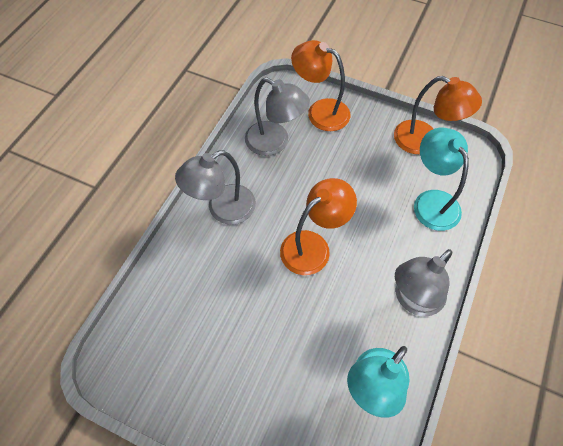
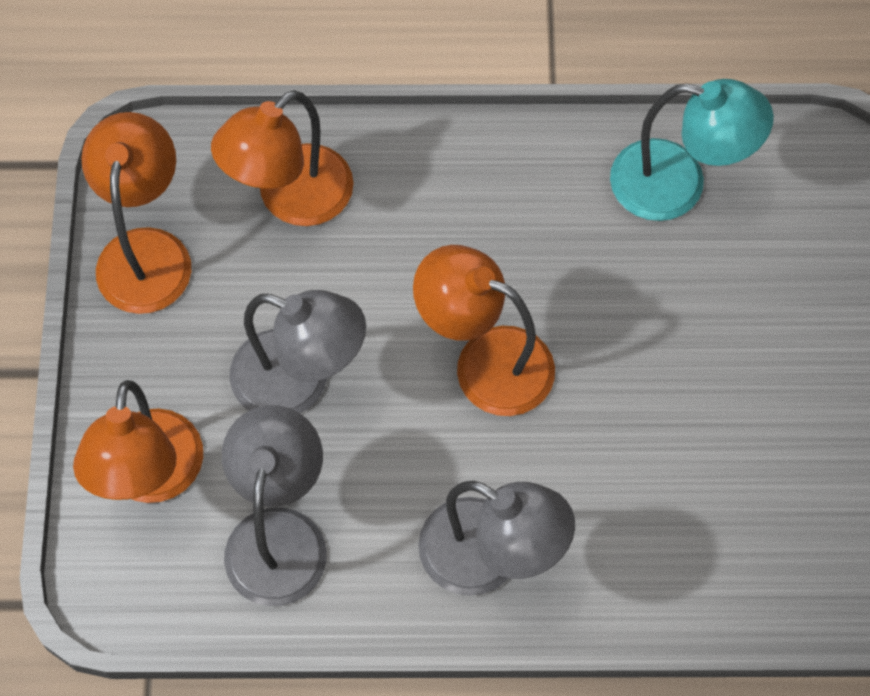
camera: 115 degrees left, 5 degrees up
grey lamp [395,249,452,316] -> grey lamp moved to [230,290,366,414]
turquoise lamp [414,128,469,231] -> orange lamp [211,90,354,226]

